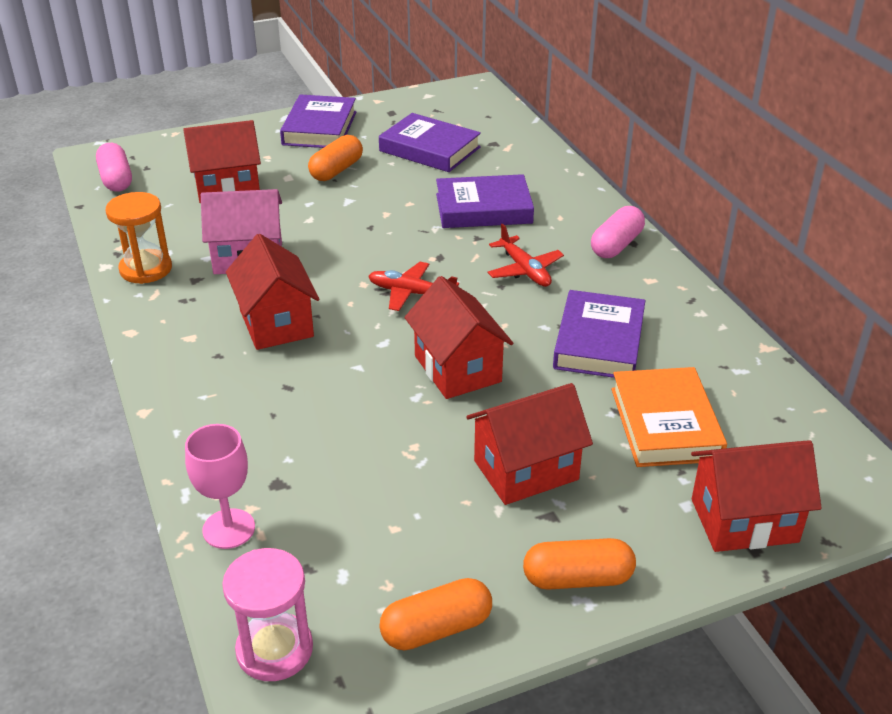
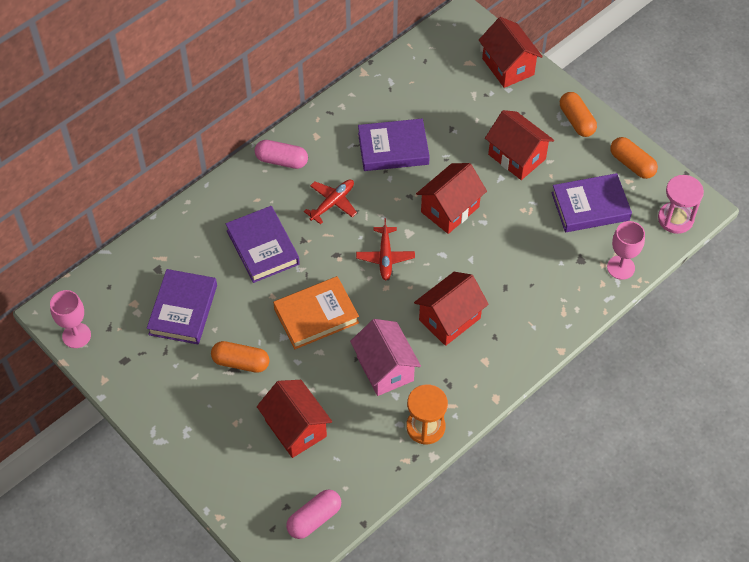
camera: 110 degrees left, 20 degrees up
purple book [280,95,356,148] -> purple book moved to [551,173,632,232]
orange book [611,367,727,467] -> orange book moved to [273,276,359,349]
none -> pink goblet [50,290,91,348]

